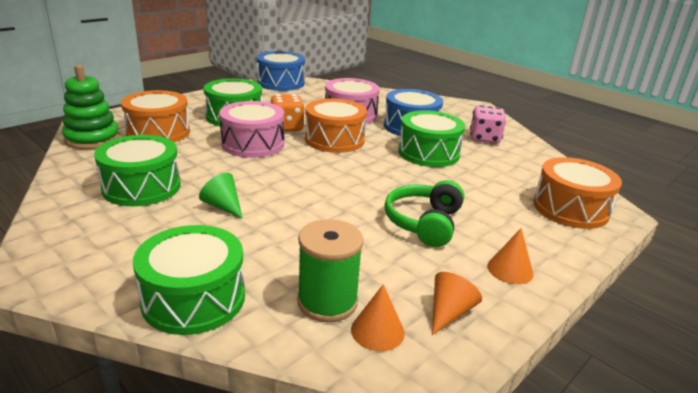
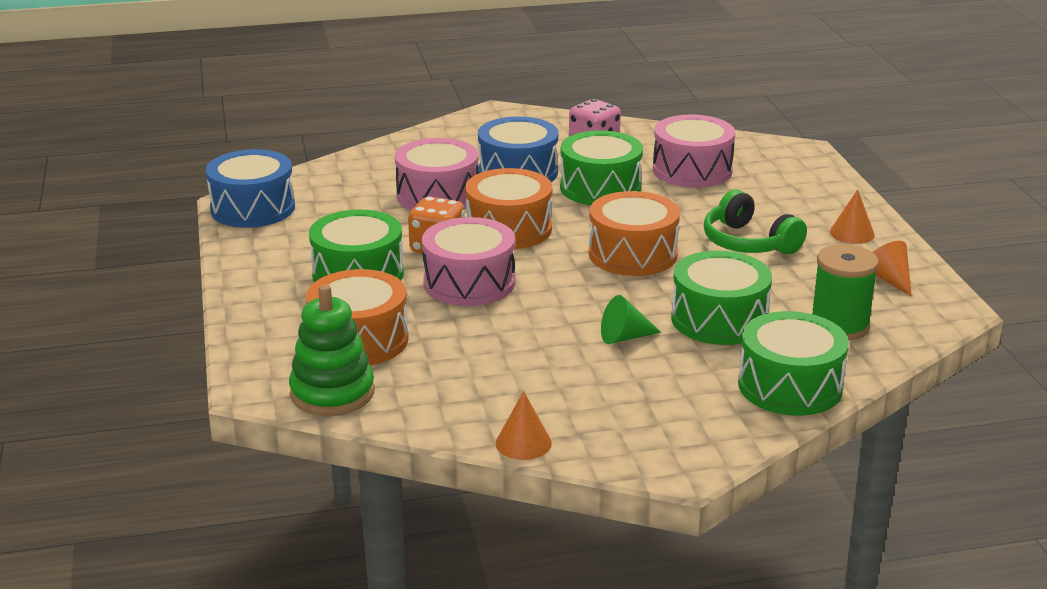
camera: 55 degrees left, 0 degrees up
green drum [94,135,181,206] -> green drum moved to [671,251,772,345]
orange cone [351,284,405,351] -> orange cone moved to [496,391,552,460]
orange drum [533,157,622,229] -> orange drum moved to [589,191,680,276]
none -> pink drum [653,114,735,188]

